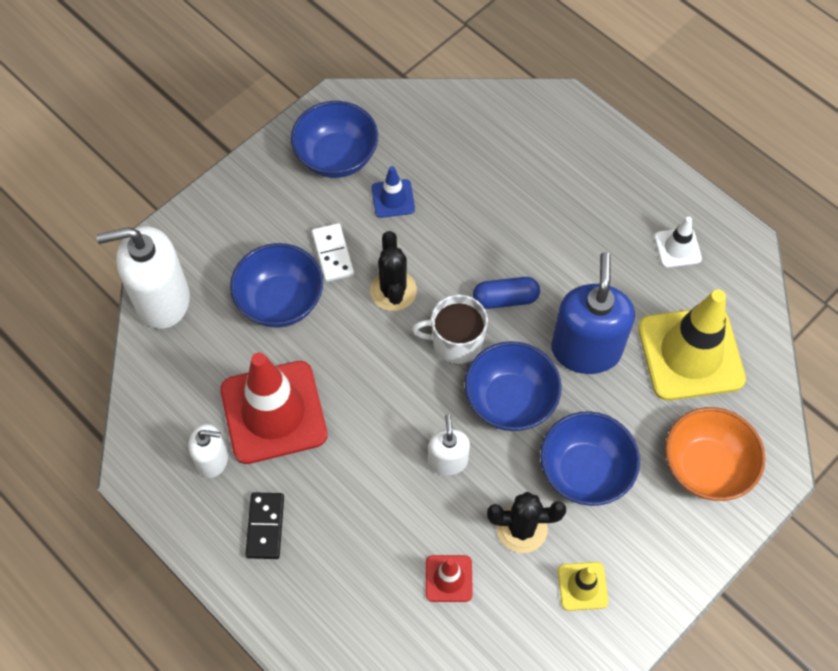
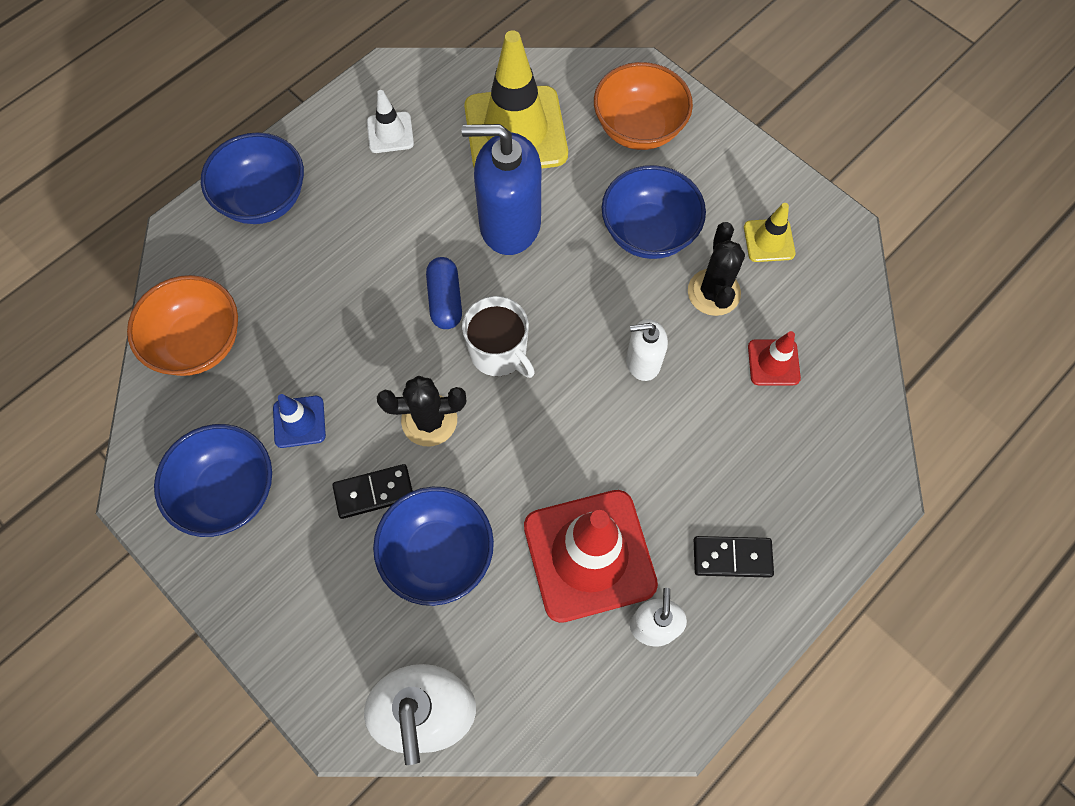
camera: 90 degrees left, 5 degrees up
white domino [312,223,354,282] -> black domino [332,464,413,519]
white mug [412,294,488,364] -> white mug turned 45 degrees counterclockwise [462,296,535,378]
blue bowl [465,341,562,431] -> blue bowl moved to [201,132,304,224]
none -> orange bowl [127,275,238,376]

